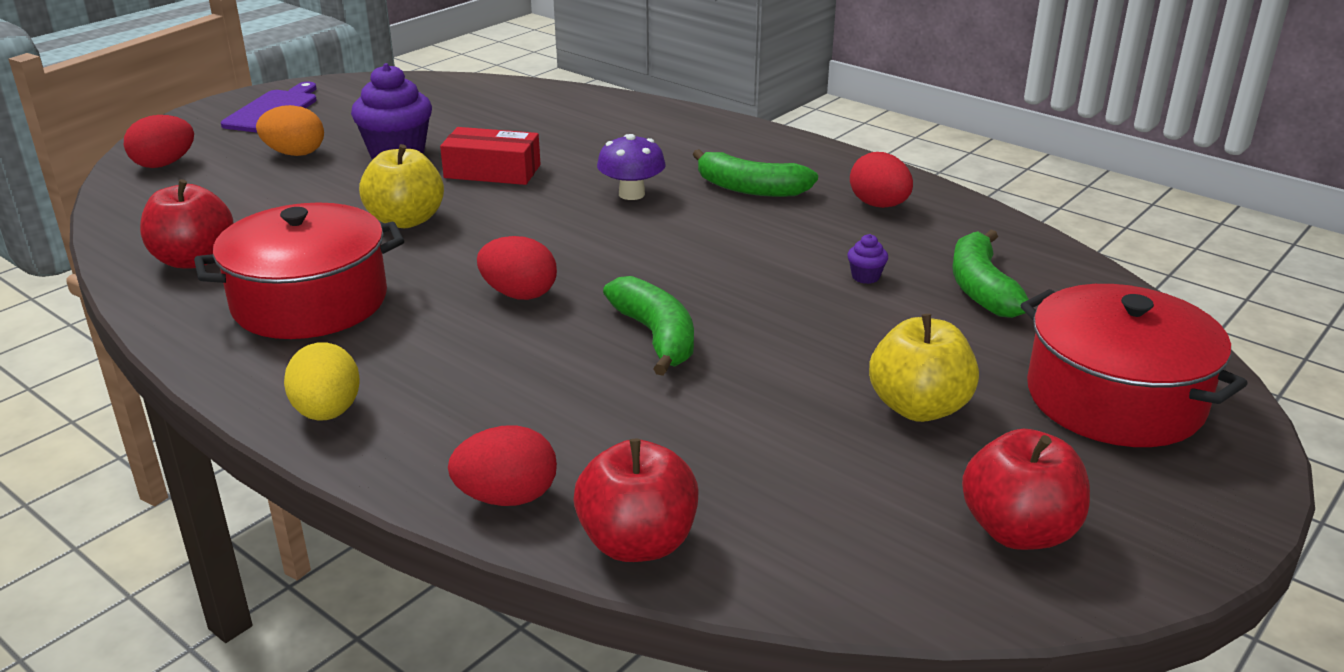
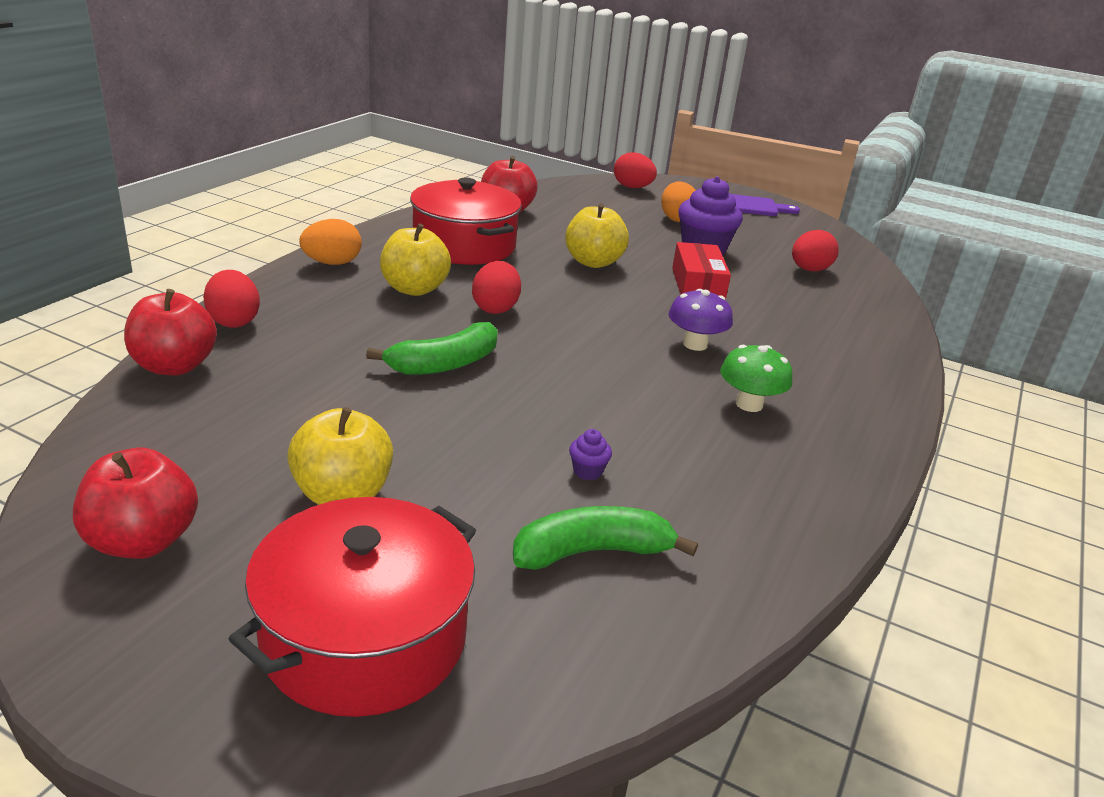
camera: 75 degrees right, 0 degrees up
yellow egg [284,343,360,420] -> orange egg [299,219,362,265]
green banana [693,149,818,197] -> green mushroom [720,345,792,412]
red egg [850,152,913,208] -> red egg moved to [792,230,839,272]
none -> yellow apple [380,224,451,296]

